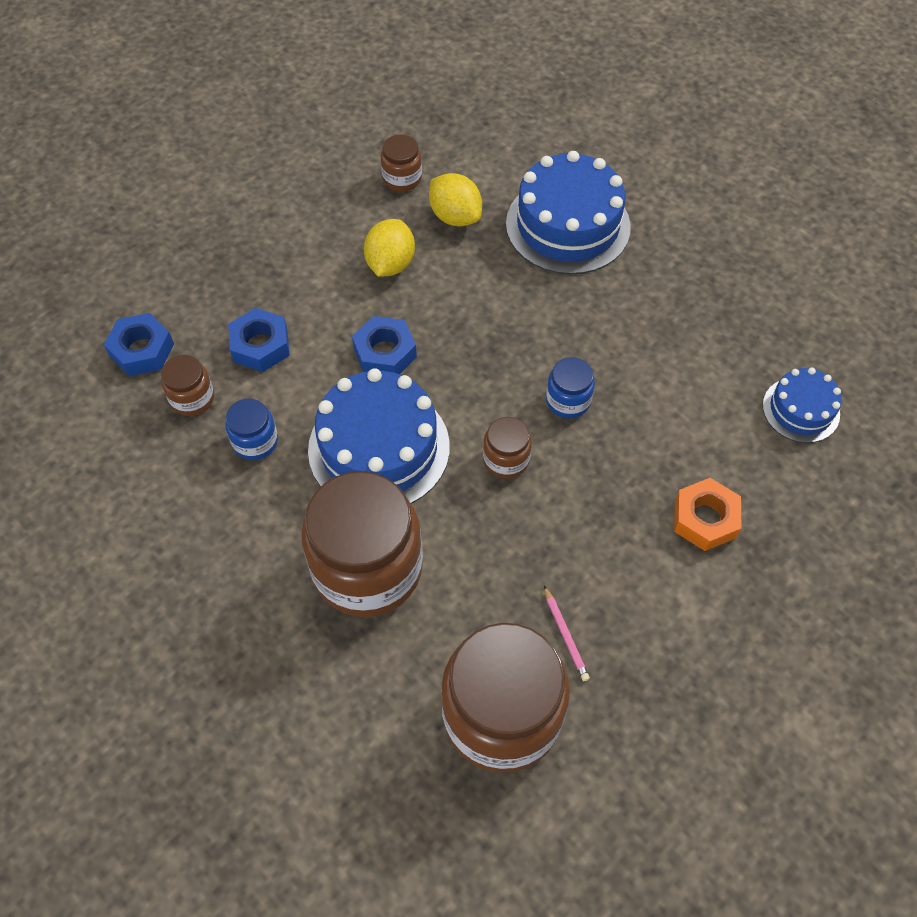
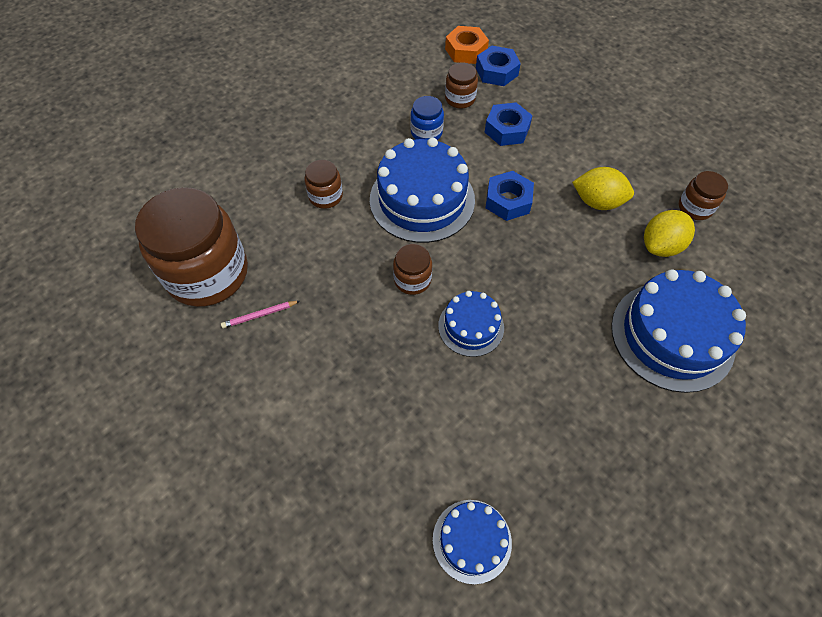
camera: 90 degrees right, 0 degrees up
brown jar [301,471,423,617] -> brown jar [304,160,343,209], size x0.45
blue jar [546,357,595,418] -> blue cake [438,291,504,357]
orange nut [674,478,741,551] -> orange nut moved to [445,26,489,64]

